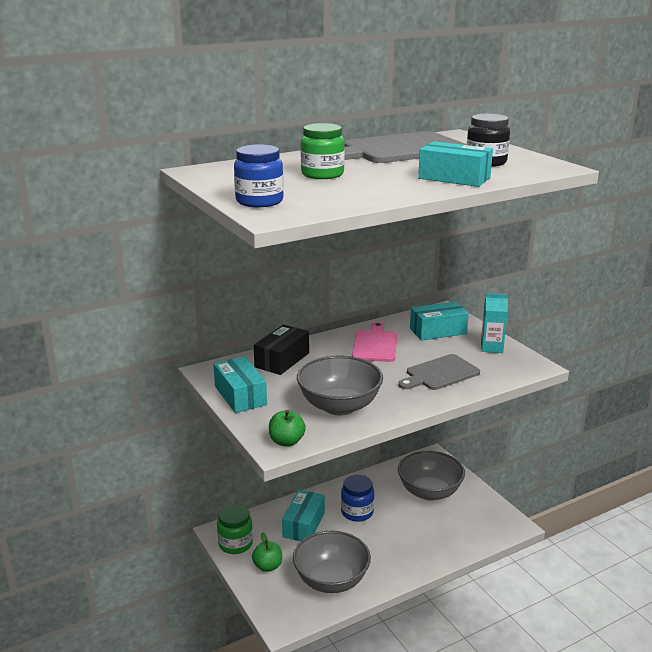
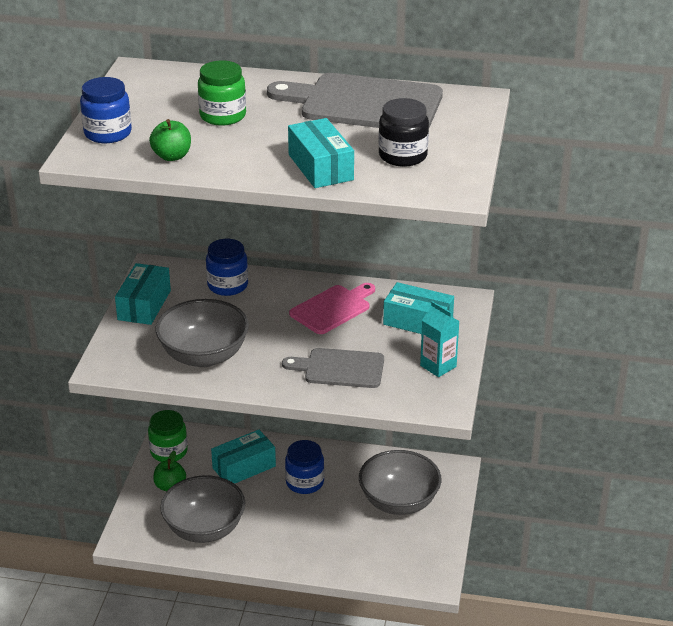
camera: 40 degrees right, 10 degrees up
black box [254,325,309,375] -> blue jar [206,239,248,296]
green apple [269,410,306,447] -> green apple moved to [149,119,191,161]

